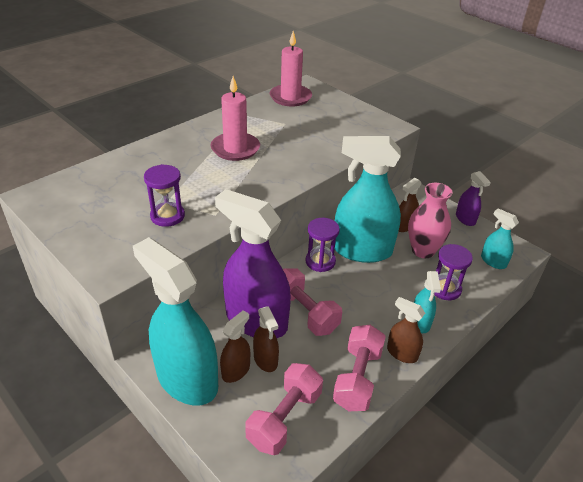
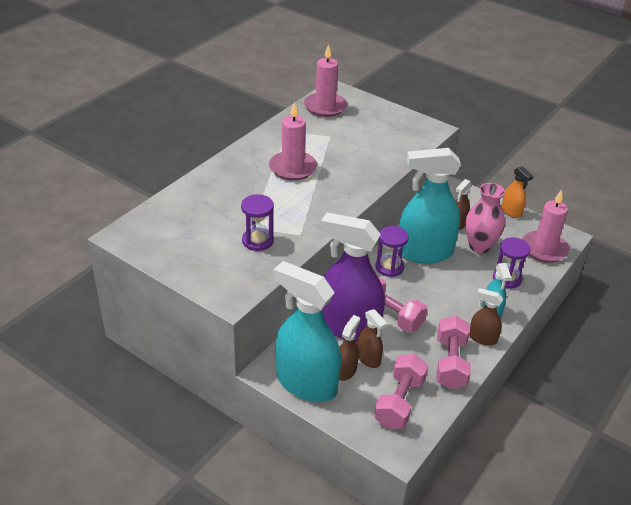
camera: 10 degrees left, 0 degrees up
purple spray bottle [456,171,491,226] -> orange spray bottle [502,166,533,218]
turquoise spray bottle [481,208,519,269] -> pink candle [522,189,569,263]

